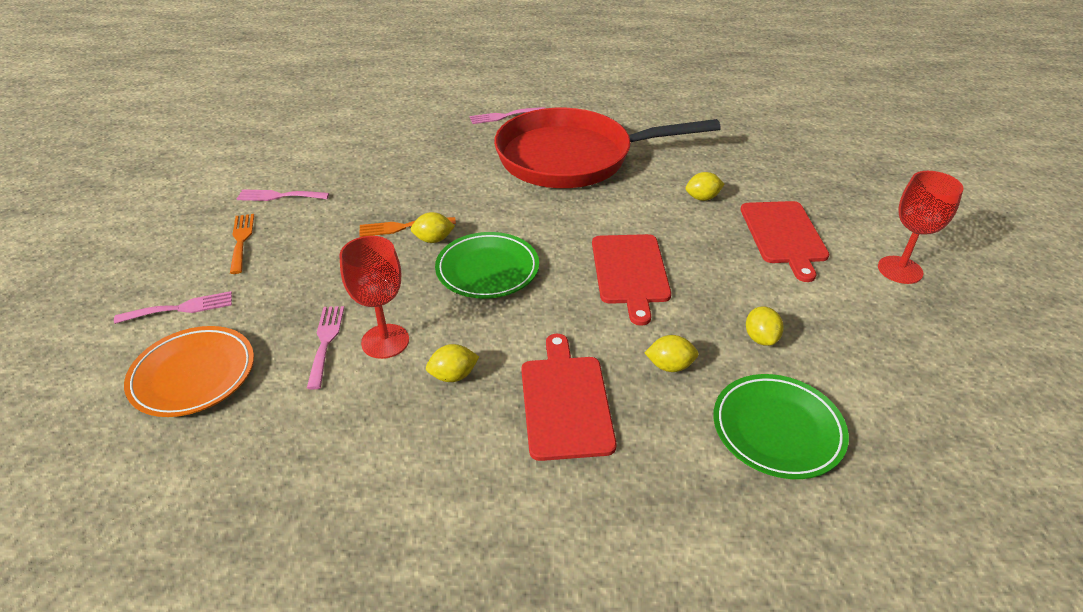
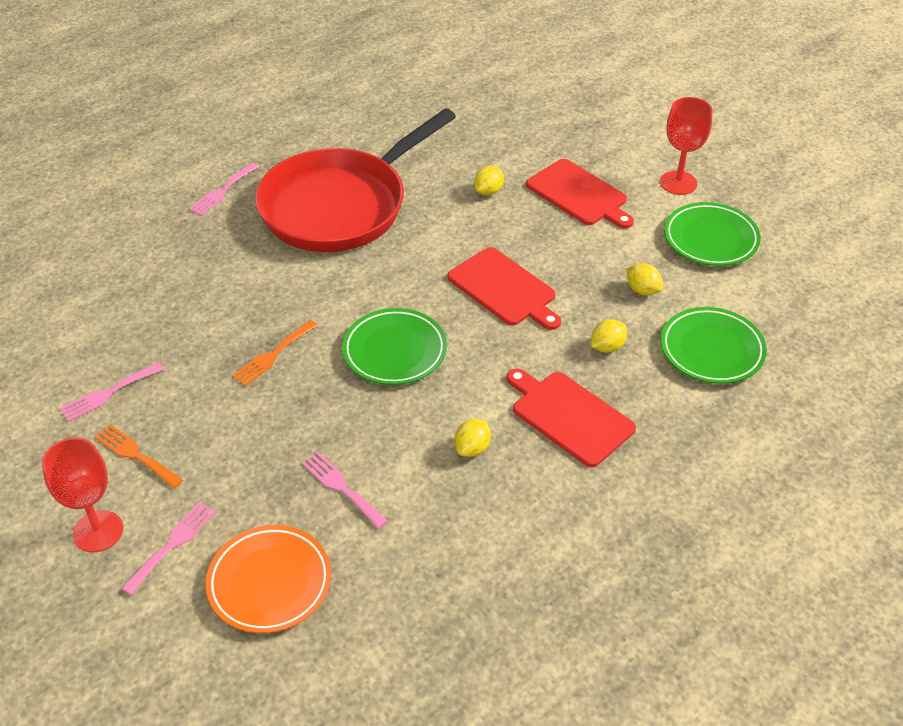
camera: 40 degrees left, 5 degrees up
red goblet [339,236,409,359] -> red goblet moved to [42,438,123,552]
yellow lemon [411,212,455,243] -> none
none -> green plate [664,202,761,266]

